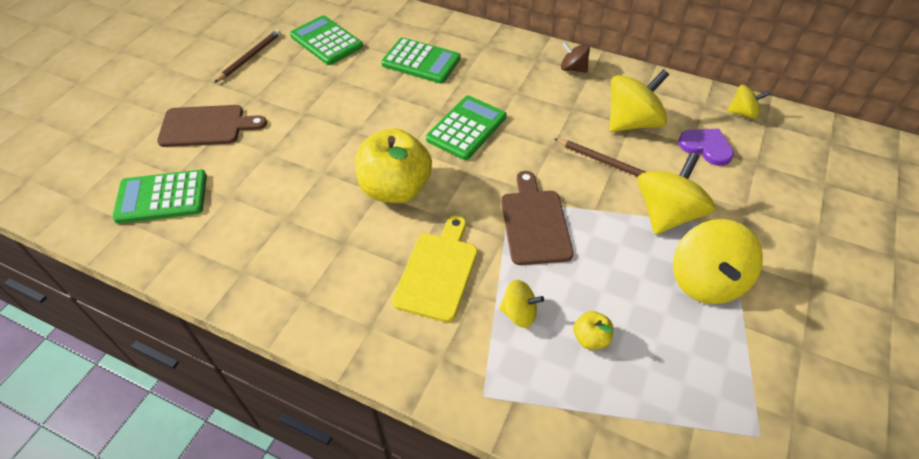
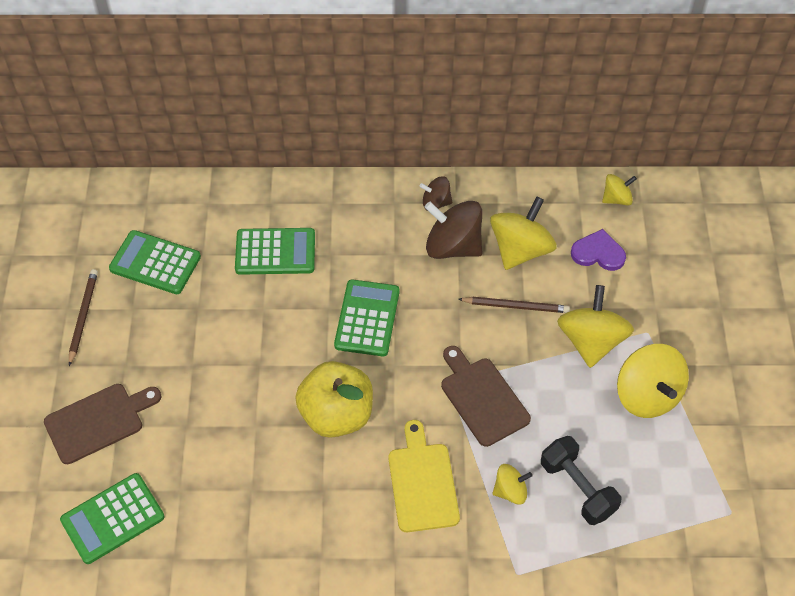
camera: 25 degrees left, 5 degrees up
yellow apple [573,311,613,350] -> black dumbbell [541,436,621,525]
none -> brown spinning top [425,201,482,259]

